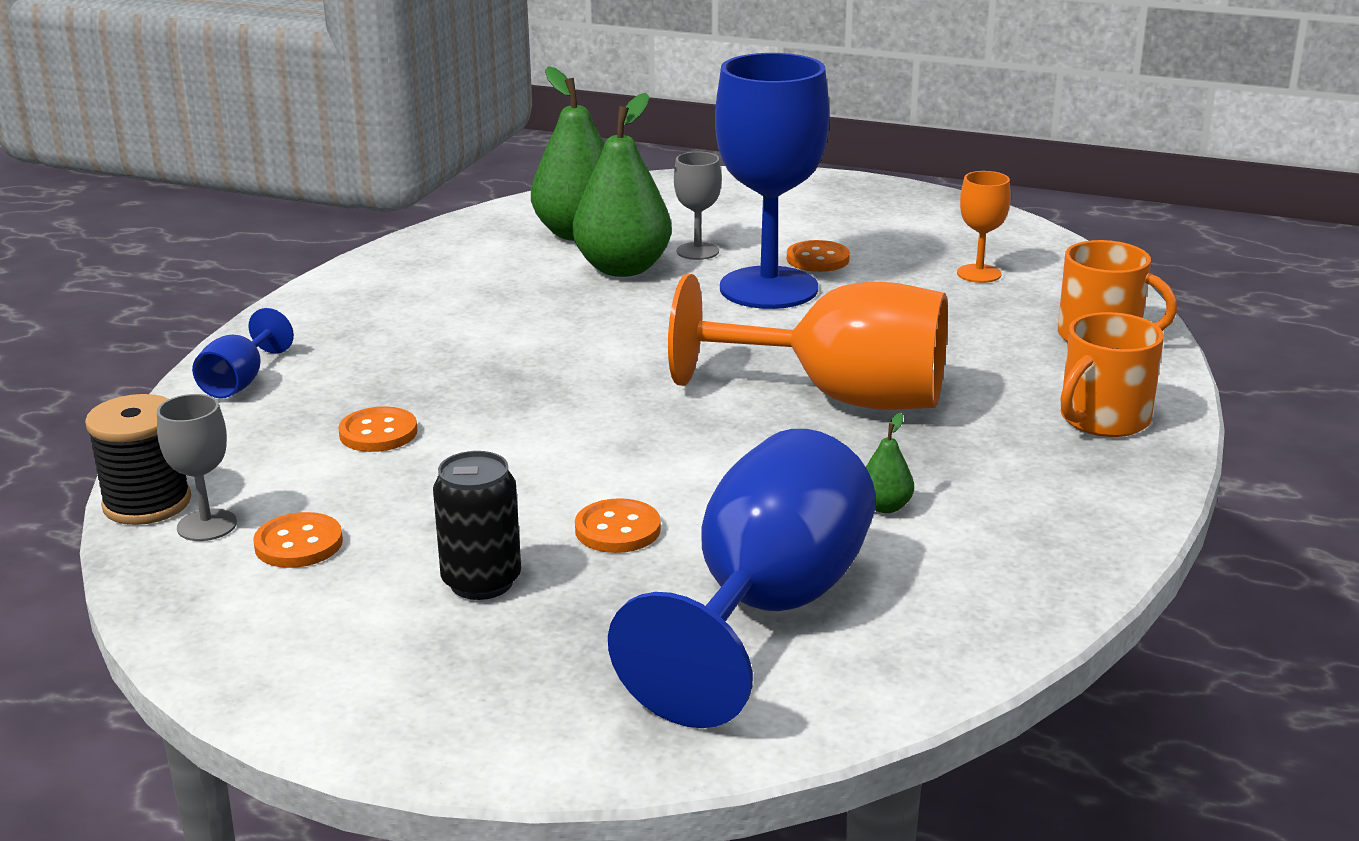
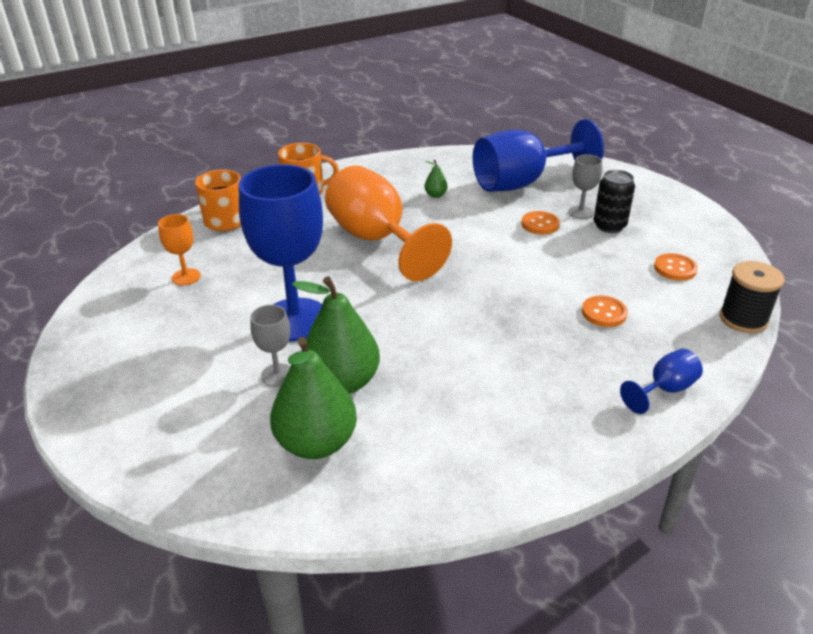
camera: 140 degrees left, 10 degrees up
grey goblet [157,394,237,541] -> grey goblet moved to [568,154,602,219]
orange button [787,240,850,272] -> none

